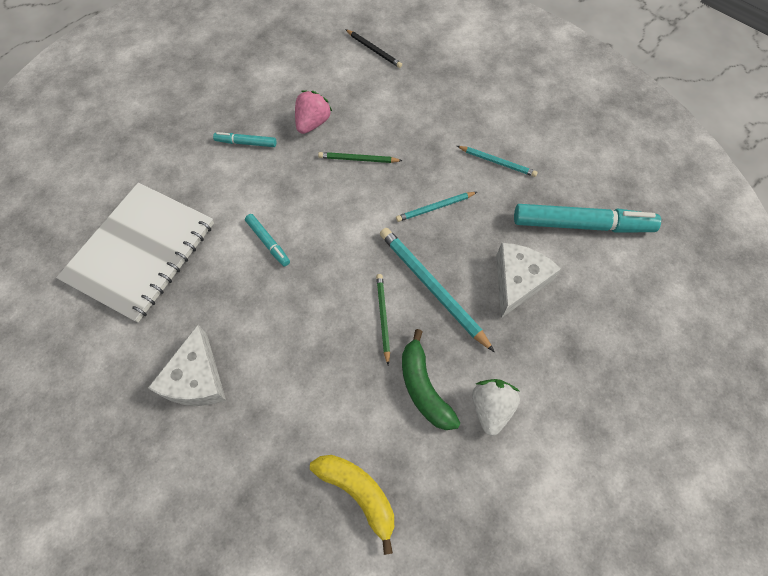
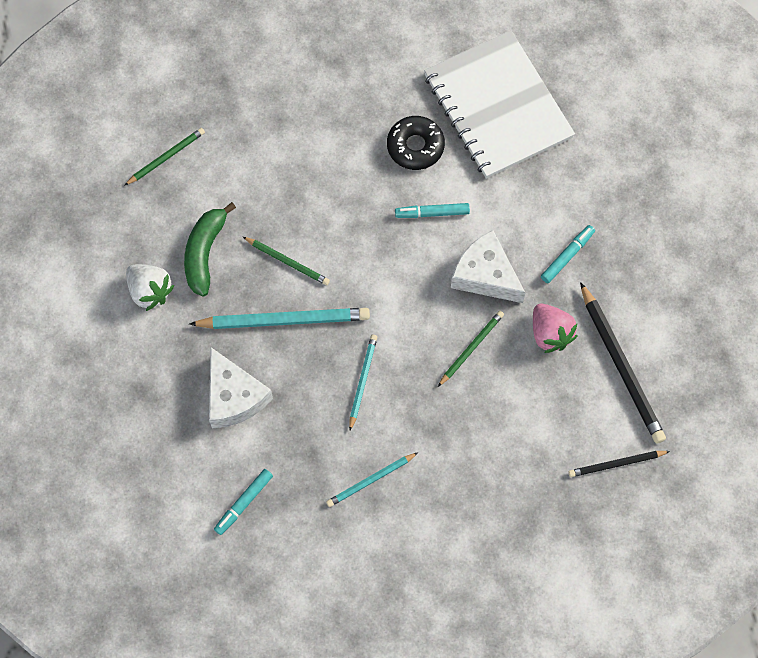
camera: 125 degrees right, 5 degrees up
white cheese [148,325,226,406] -> white cheese moved to [451,230,525,303]
yellow banana [310,455,394,555] -> green pencil [124,128,205,186]
green banana [402,329,460,430] -> green banana turned 90 degrees counterclockwise [184,202,236,296]
turquoise marker [514,204,661,233] -> turquoise marker [214,469,273,535], size x0.48
none -> black donut [387,116,445,170]
none -> black pencil [580,282,666,444]

